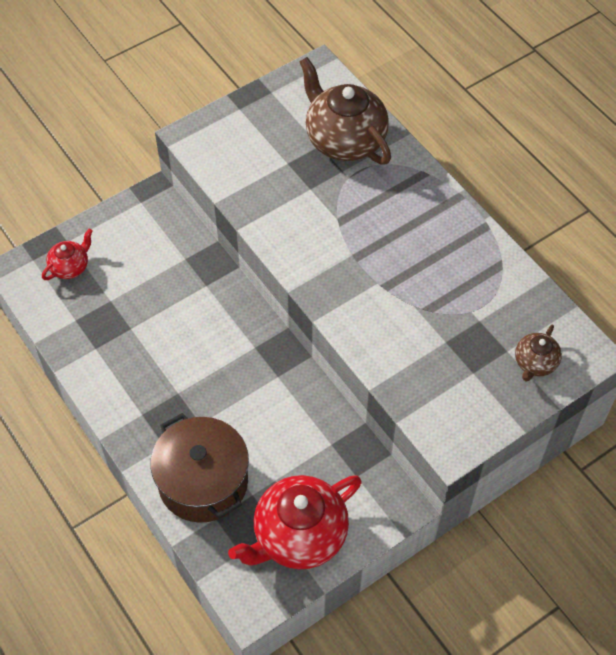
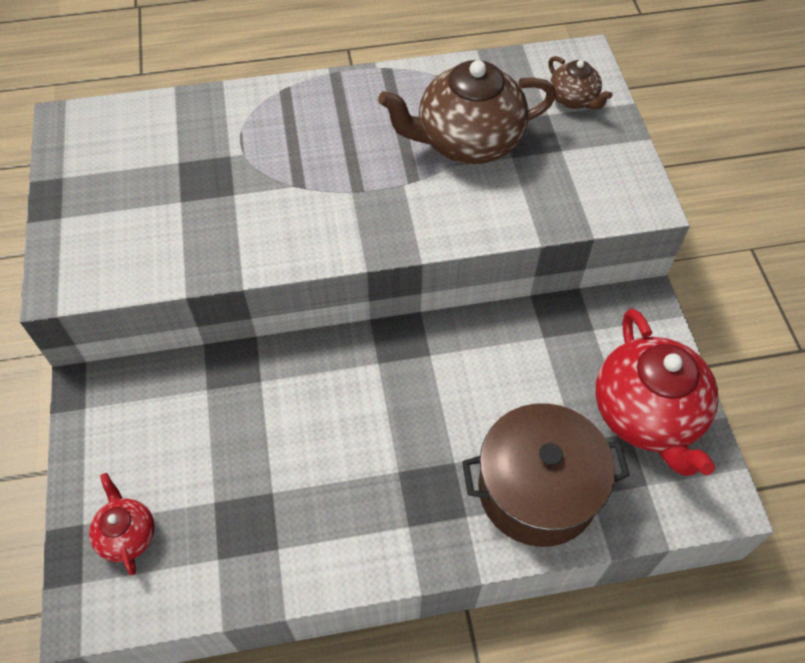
camera: 65 degrees left, 0 degrees up
brown teapot [299,57,391,165] -> brown teapot moved to [378,60,556,164]

